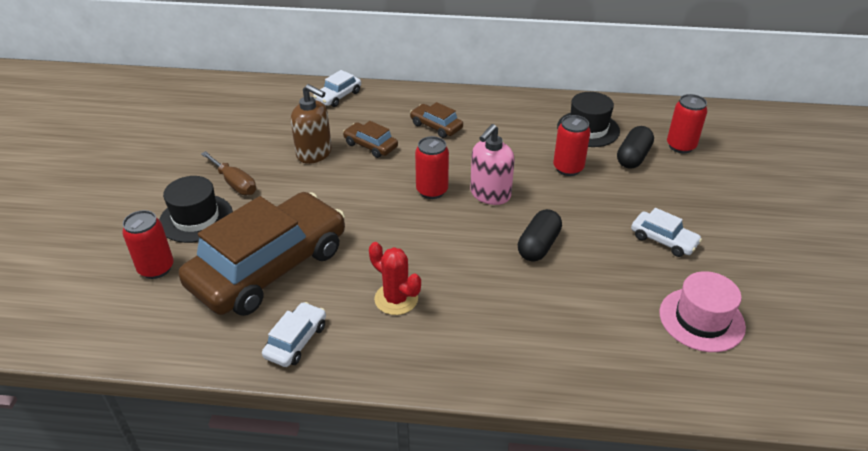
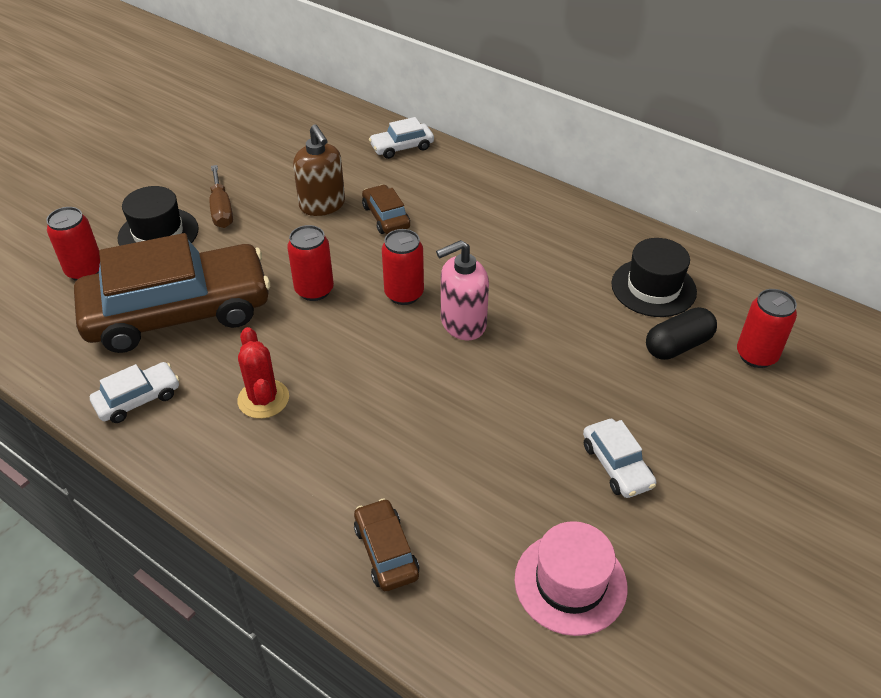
camera: 30 degrees right, 5 degrees up
brown car [410,102,463,138] -> brown car moved to [354,498,419,591]
black capsule [518,209,562,261] -> none
red can [553,115,591,176] -> red can moved to [287,225,334,301]

